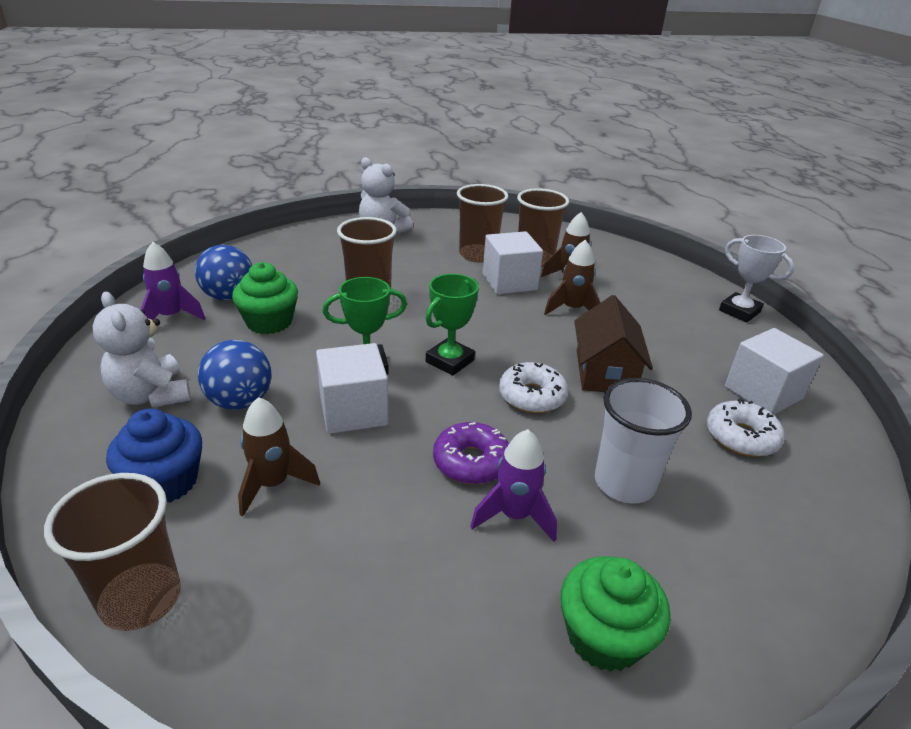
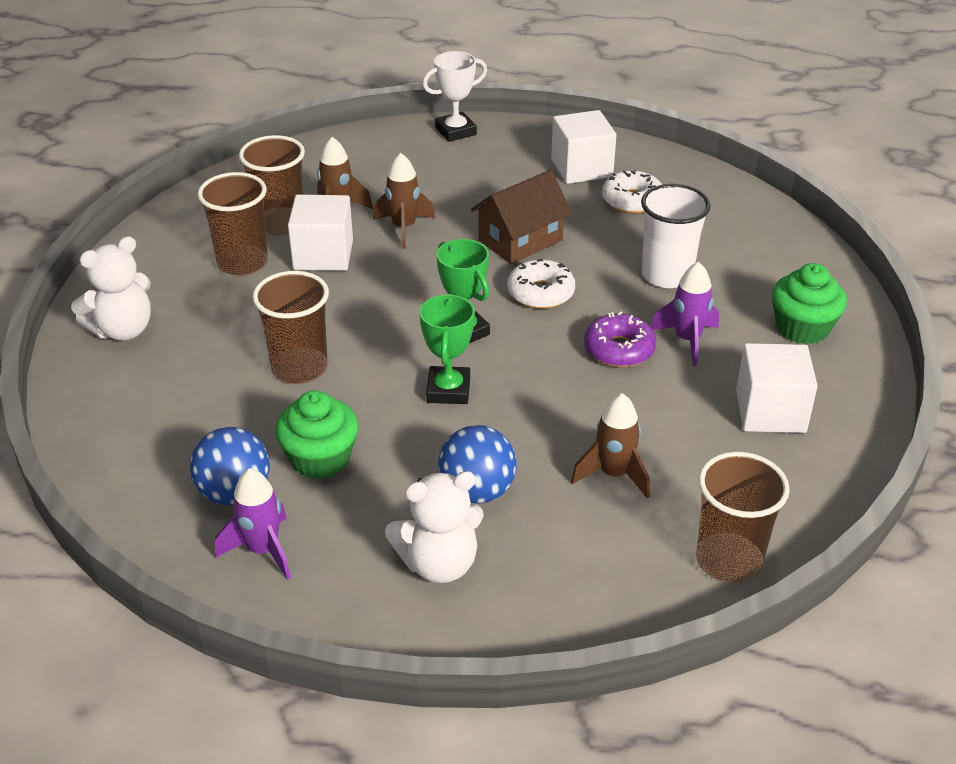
camera: 70 degrees left, 5 degrees up
blue cupcake [106,409,202,502] -> none
white cube [316,343,388,434] -> white cube moved to [736,343,818,433]
brown house [574,295,653,392] -> brown house turned 60 degrees counterclockwise [471,170,572,264]

